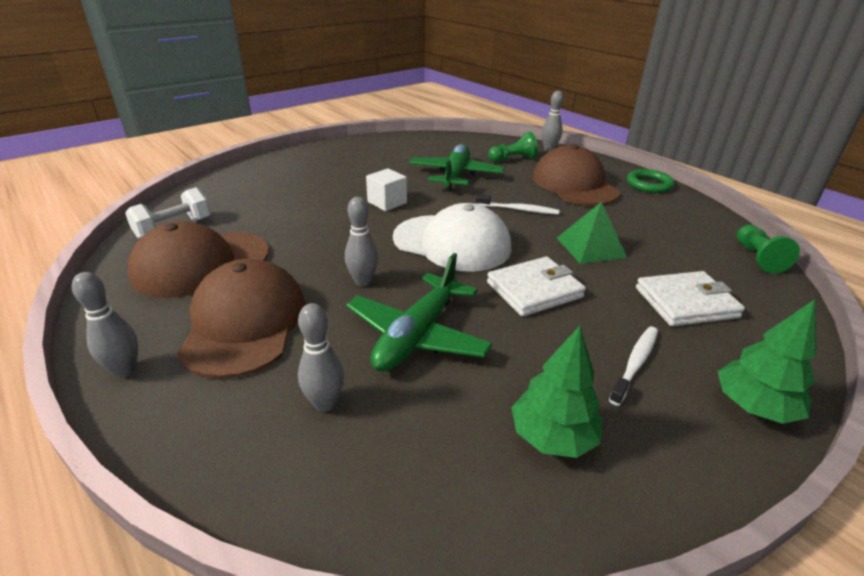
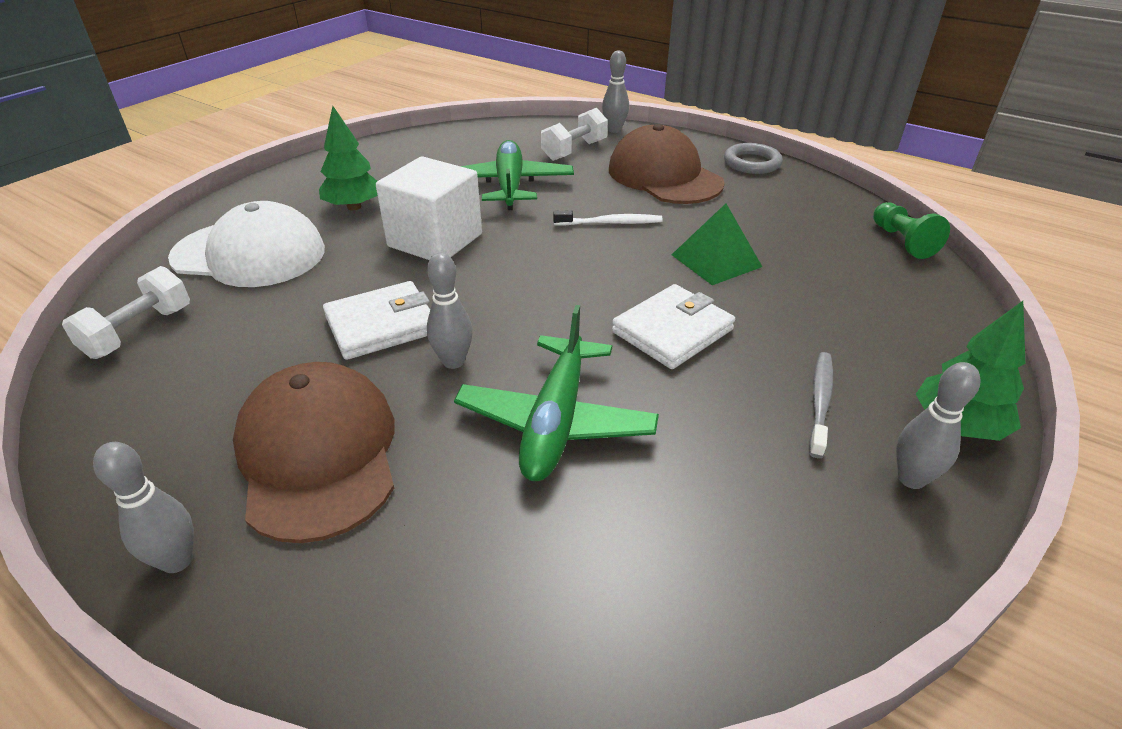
camera: 15 degrees left, 5 degrees up
brown cap [128,221,269,298] -> none
grey bowling pin [298,303,344,412] -> grey bowling pin moved to [896,362,981,489]
white cube [366,168,407,211] -> white cube [376,156,482,260], size x1.75
white cap [393,203,511,272] -> white cap moved to [168,201,325,287]
green pawn [488,131,538,162] -> white dumbbell [541,108,608,161]
green tree [511,326,603,458] -> green tree moved to [319,106,378,210]
white toothbrush [609,327,658,406] -> grey toothbrush [809,352,833,458]
green ring [627,169,675,193] -> grey ring [724,143,783,174]
white wallet [636,271,745,326] -> white wallet moved to [323,281,430,360]

